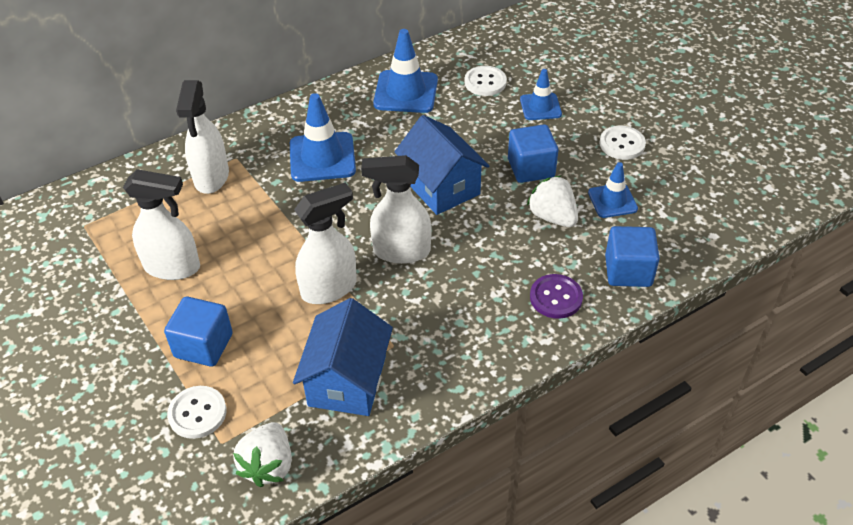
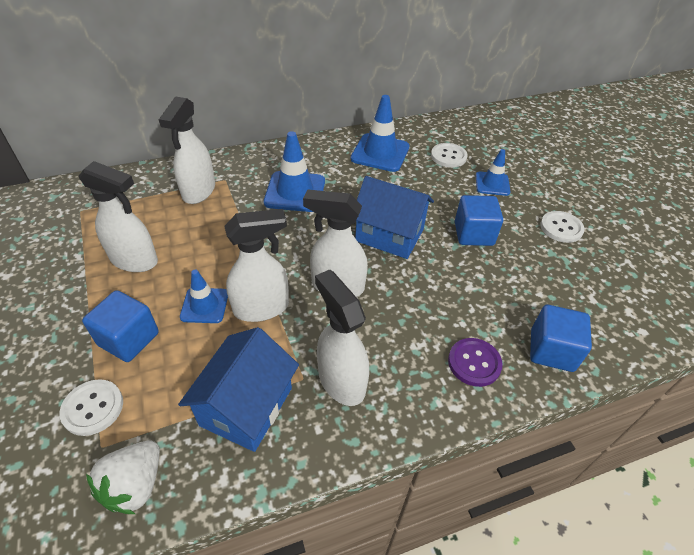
camera: 10 degrees right, 0 degrees up
blue house [394,115,489,215] -> blue house turned 45 degrees counterclockwise [355,176,434,259]
white strawberry [527,176,578,227] -> none
blue traffic cone [588,162,638,218] -> blue traffic cone moved to [180,269,228,323]
none -> white spray bottle [315,269,369,406]

